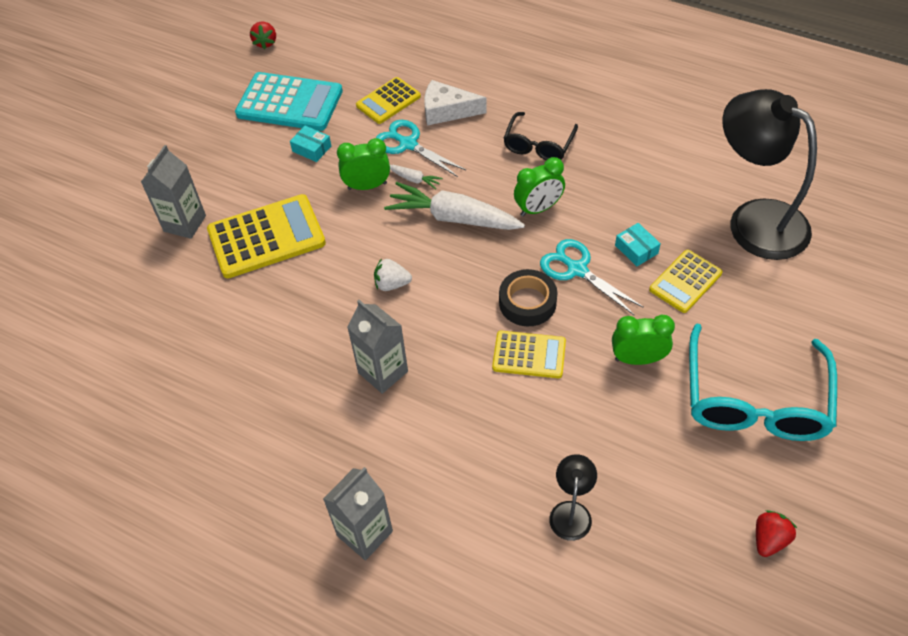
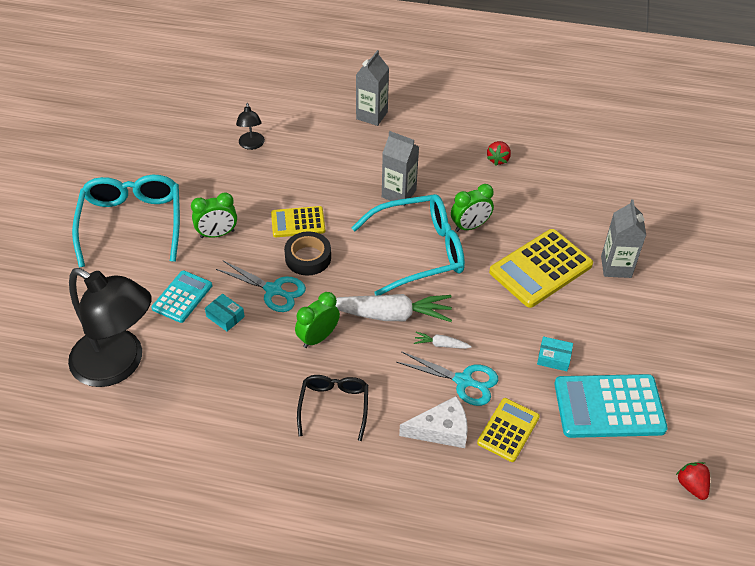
camera: 160 degrees right, 5 degrees down
green clock [337,138,390,190] -> green clock moved to [451,184,494,232]
white strawberry [374,258,412,291] -> turquoise glasses [351,194,465,295]
yellow calculator [649,250,723,313] -> turquoise calculator [152,271,212,323]
red strawberry [756,510,797,557] -> red strawberry moved to [487,141,511,166]

